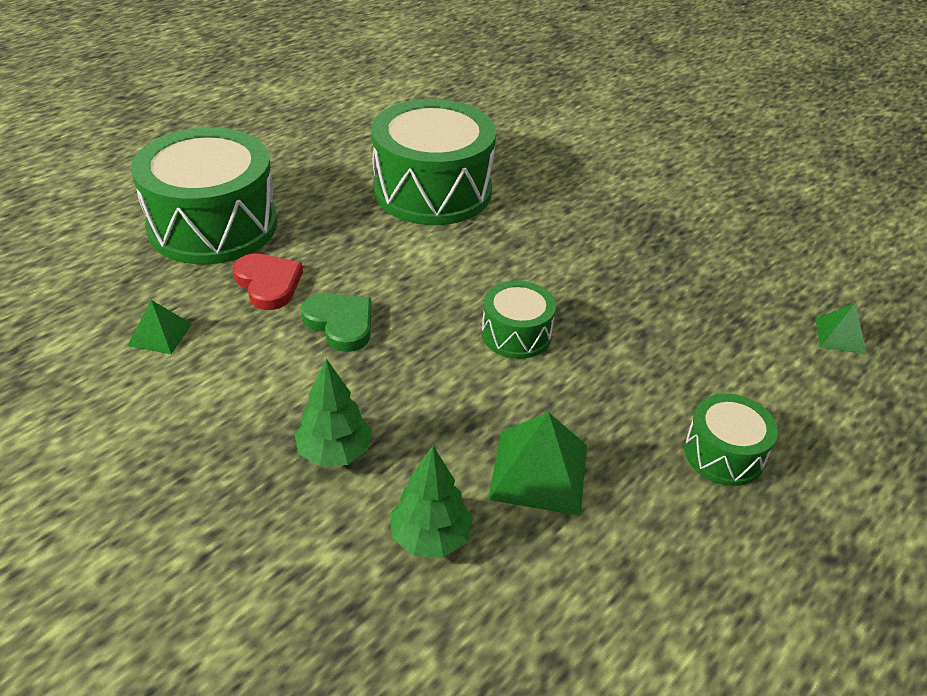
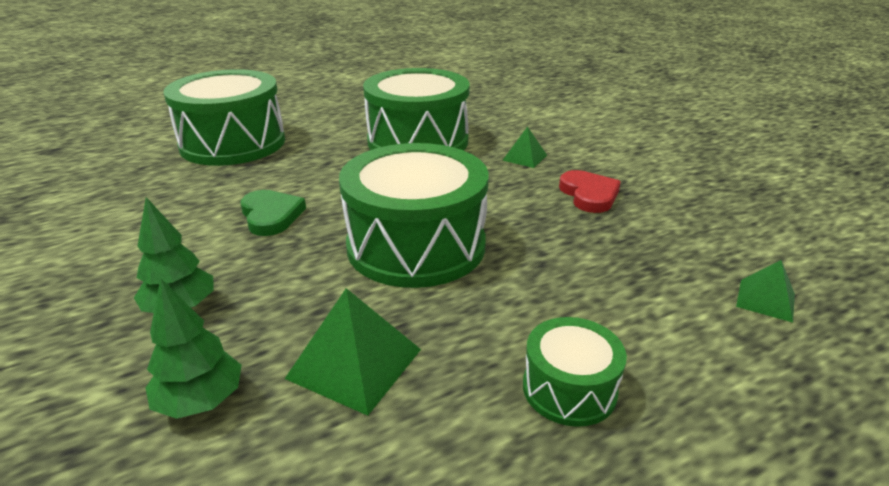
camera: 20 degrees right, 10 degrees down
green pyramid [127,300,192,354] -> green pyramid moved to [502,126,547,168]
red heart [233,253,303,310] -> red heart moved to [559,170,621,213]
green drum [481,281,556,359] -> green drum [339,143,489,288], size x2.04

